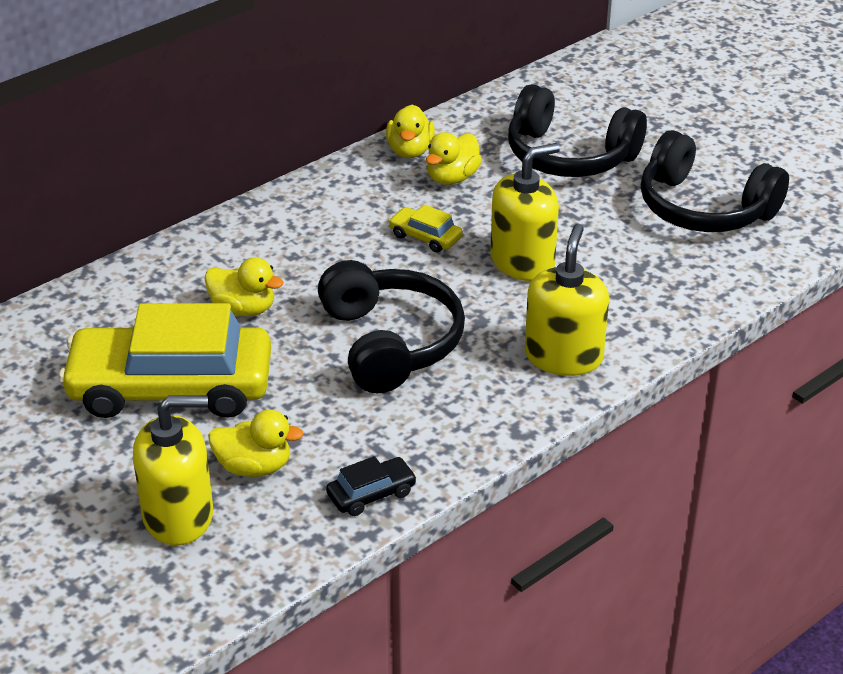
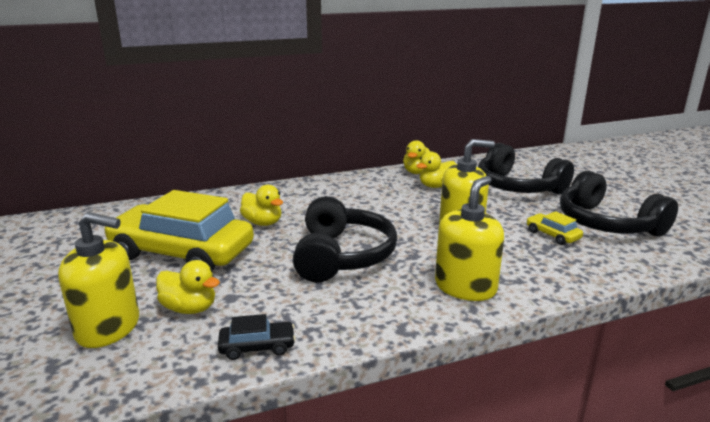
camera: 20 degrees right, 15 degrees down
yellow car [389,205,463,253] -> yellow car moved to [527,211,583,245]

